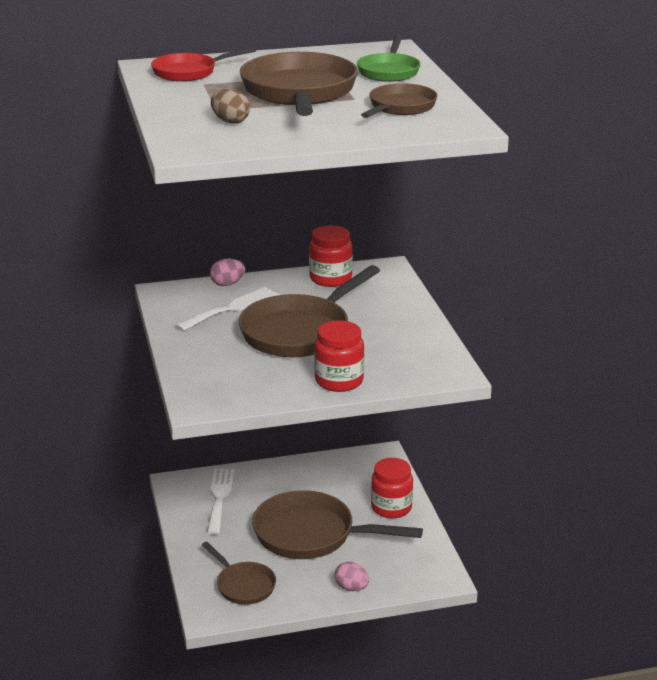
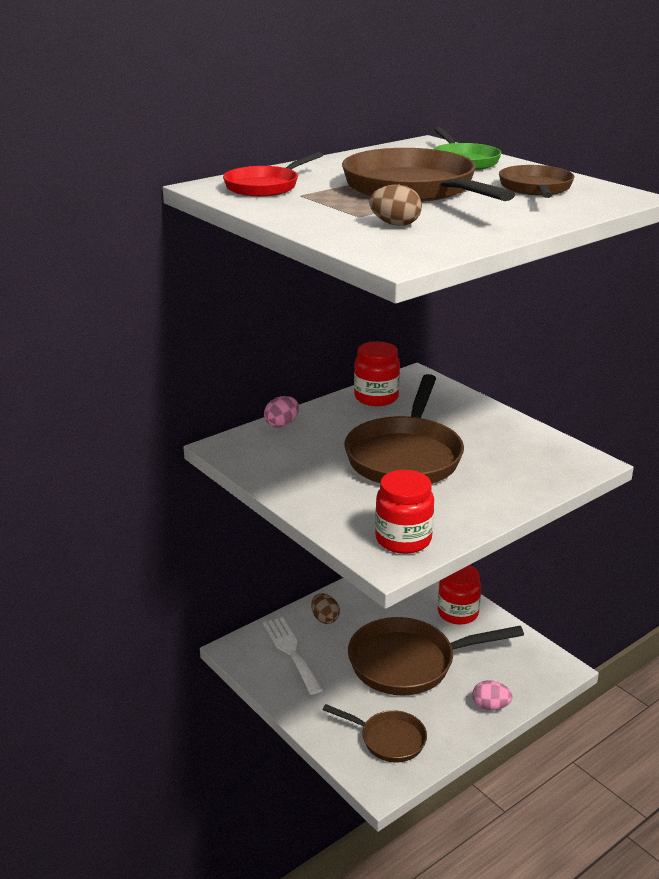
camera: 25 degrees left, 0 degrees up
white fork [175,287,280,331] -> none
red jar [314,320,364,392] -> red jar moved to [375,470,434,554]
none -> brown egg [311,593,340,624]

